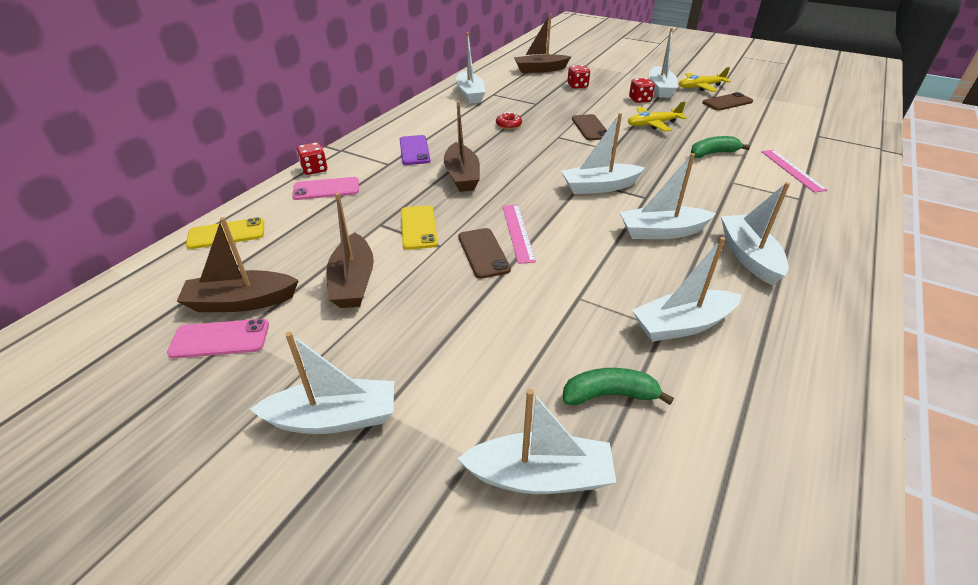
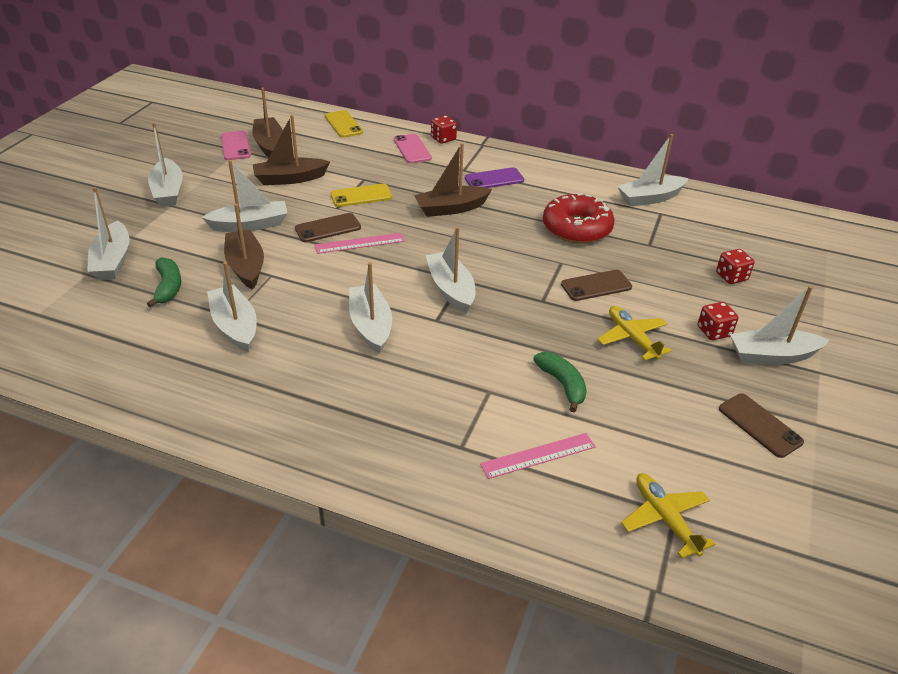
camera: 80 degrees right, 0 degrees up
red donut [496,112,522,129] -> red donut [543,193,615,244], size x2.31
brown boat [514,14,571,73] -> brown boat moved to [224,204,264,290]
yellow plane [679,67,731,92] -> yellow plane moved to [621,473,715,559]
white boat [721,182,790,285] -> white boat moved to [202,160,288,232]

